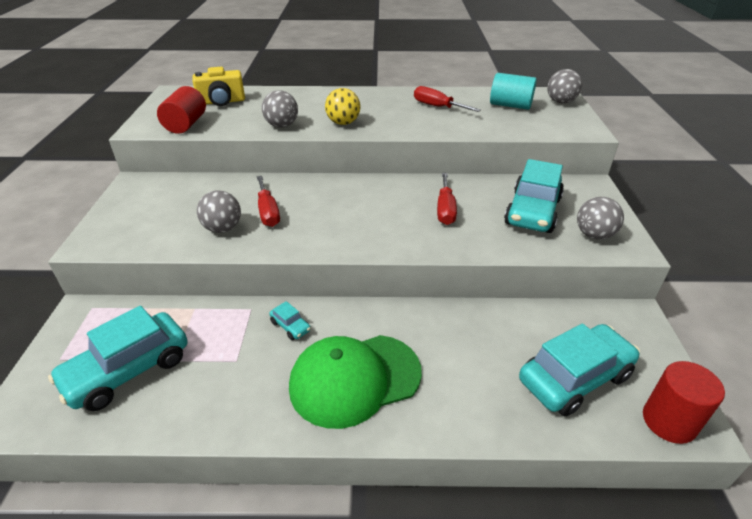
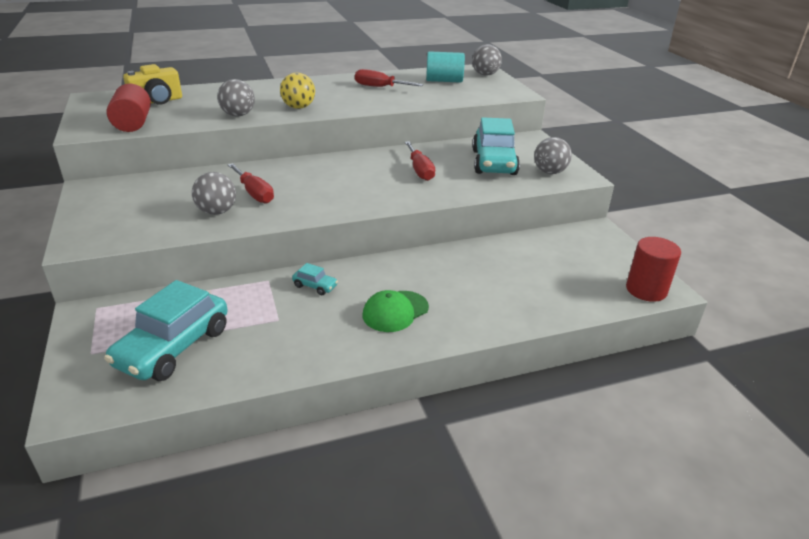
camera: 20 degrees left, 5 degrees down
green cap [289,335,422,429] -> green cap [363,290,429,332], size x0.58
turquoise car [519,324,640,417] -> none

